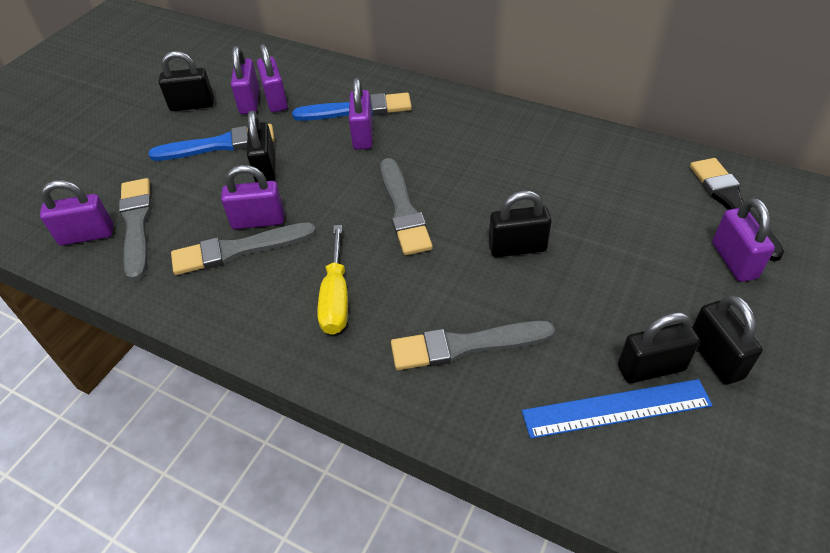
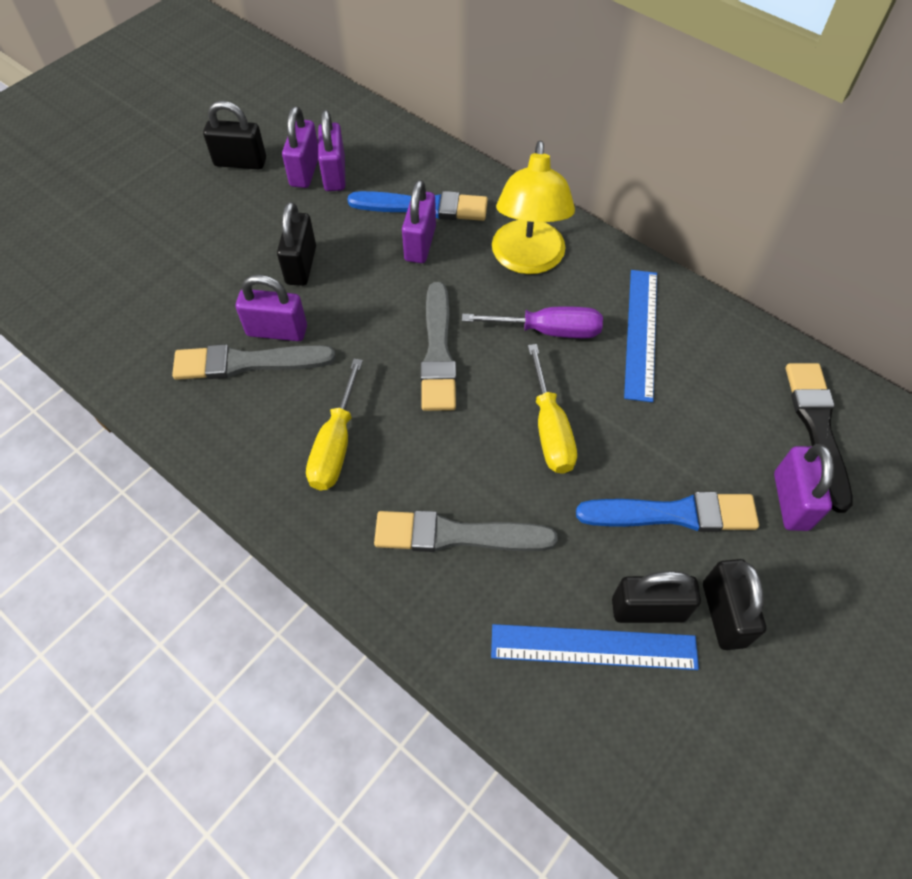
camera: 10 degrees right, 10 degrees up
purple padlock [40,180,113,246] -> none
grey brush [119,178,152,281] -> none
blue brush [149,124,275,161] -> blue brush moved to [576,492,759,532]
black padlock [489,190,552,257] -> yellow screwdriver [528,344,577,474]
none -> purple screwdriver [462,307,603,338]
none -> yellow lamp [492,141,575,274]
none -> blue ruler [624,270,657,402]

